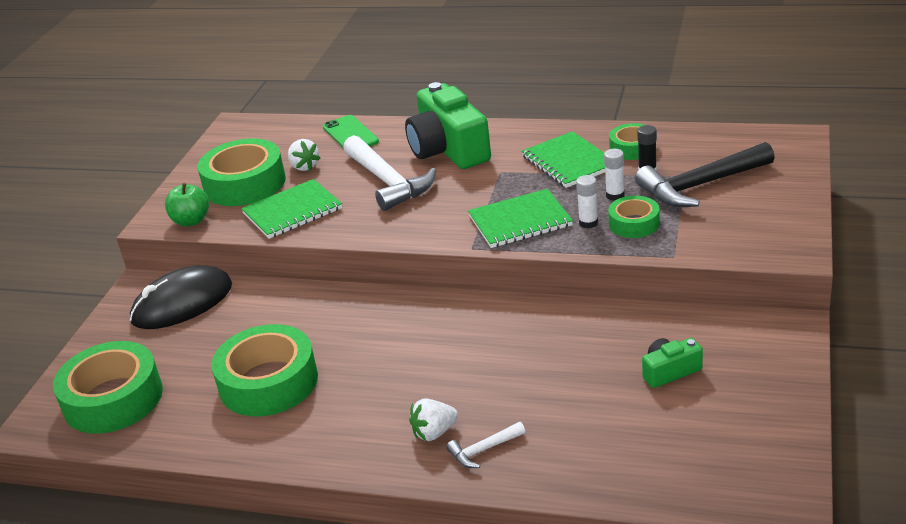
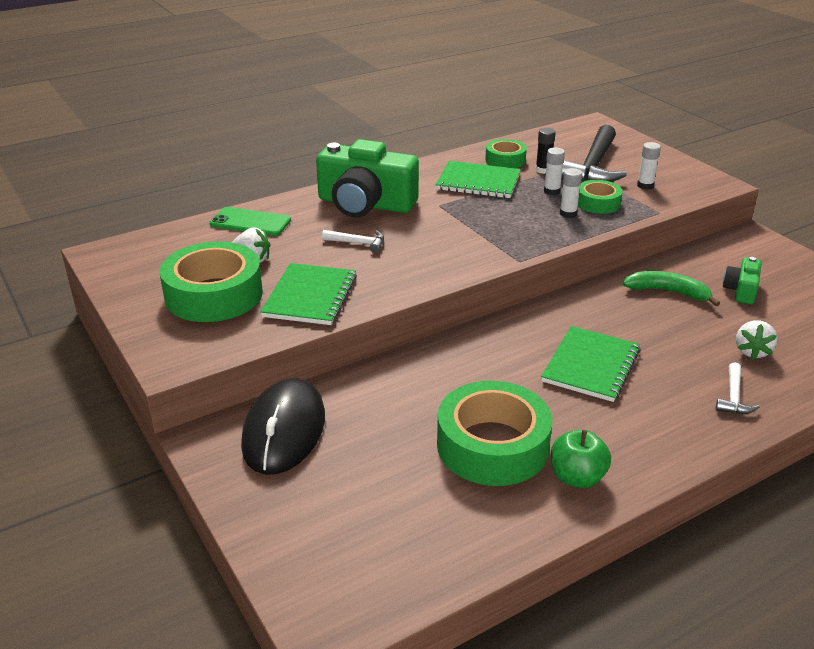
camera: 50 degrees left, 0 degrees up
green tape [53,341,163,434] -> none
green apple [165,183,209,227] -> green apple moved to [551,429,611,488]
white hammer [343,135,436,211] -> white hammer [322,230,384,253], size x0.46
white strawberry [409,398,458,441] -> white strawberry moved to [736,320,777,360]
green notebook [468,189,573,248] -> green notebook moved to [541,326,641,402]
none -> green banana [623,271,720,306]
none -> white glue stick [637,142,661,190]

